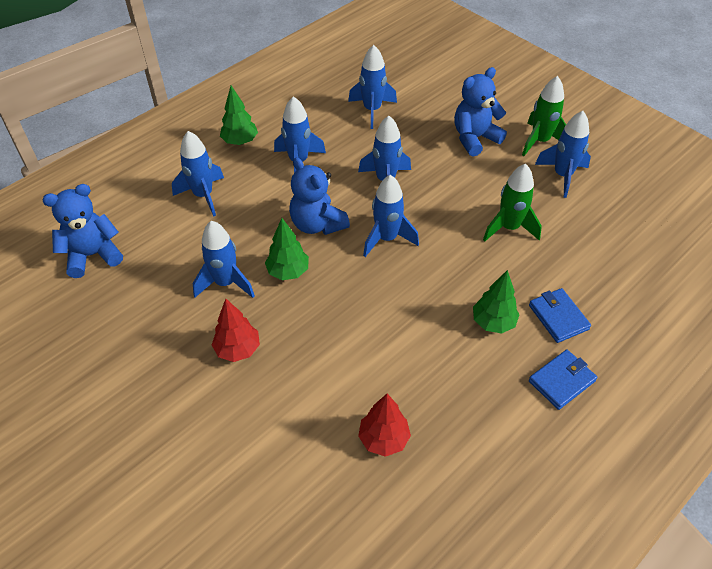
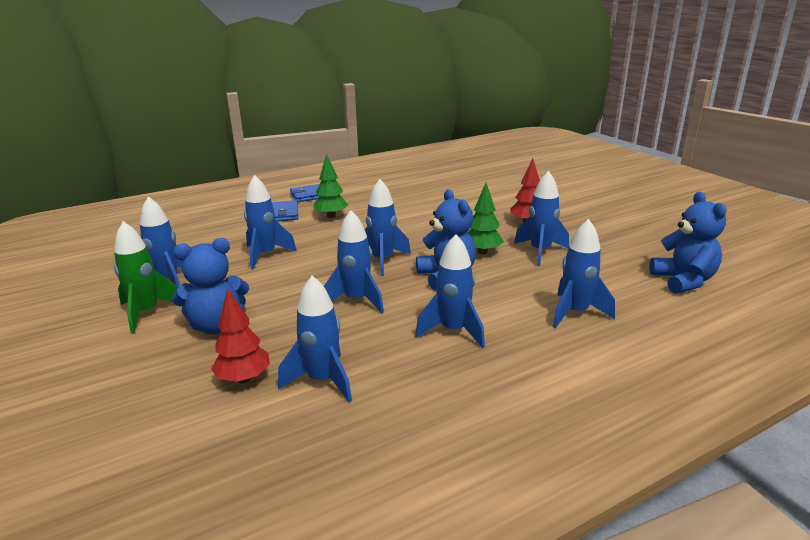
camera: 165 degrees left, 25 degrees down
blue teddy bear [42,184,123,278] -> blue teddy bear turned 90 degrees counterclockwise [649,192,727,294]
green tree [220,86,258,145] -> none
red tree [358,394,411,457] -> red tree moved to [211,288,270,384]
green rocket [483,164,542,241] -> blue rocket [244,175,297,270]

